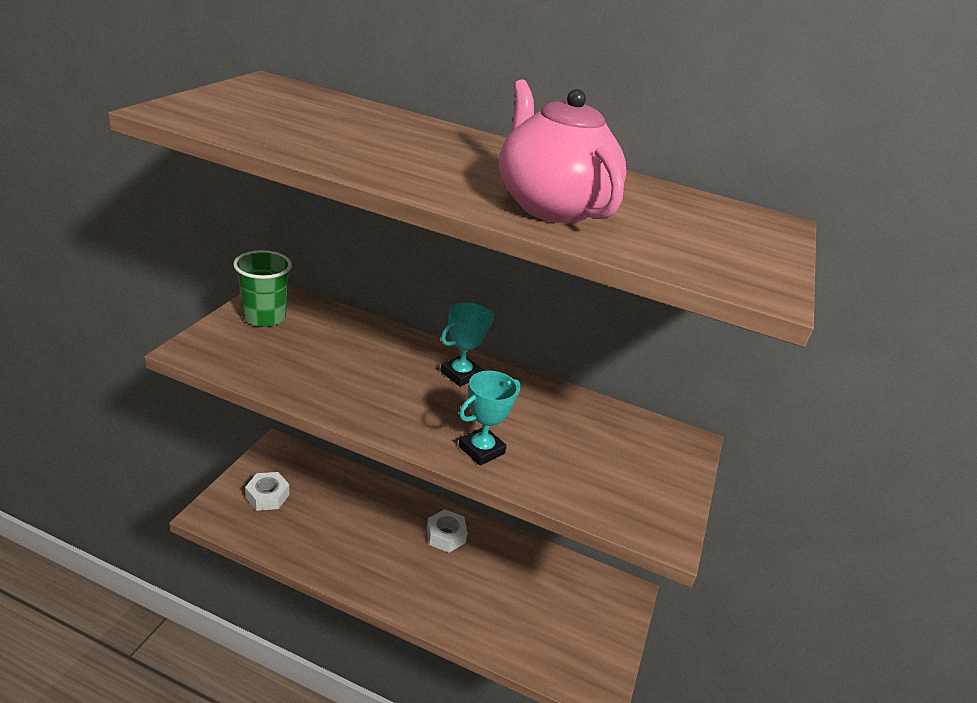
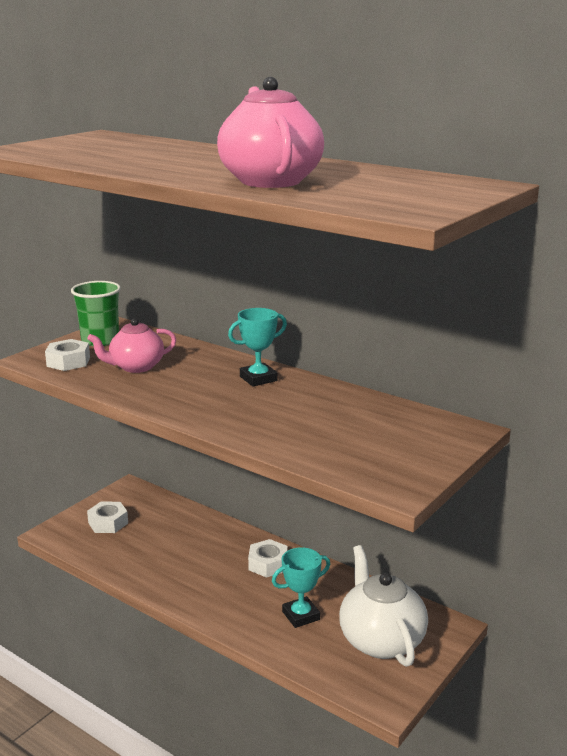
camera: 20 degrees right, 10 degrees down
turquoise trophy [458,371,521,466] -> turquoise trophy moved to [272,547,330,628]
none -> white nut [45,339,90,371]
none -> pink teapot [88,318,176,373]
none -> white teapot [339,545,428,667]

